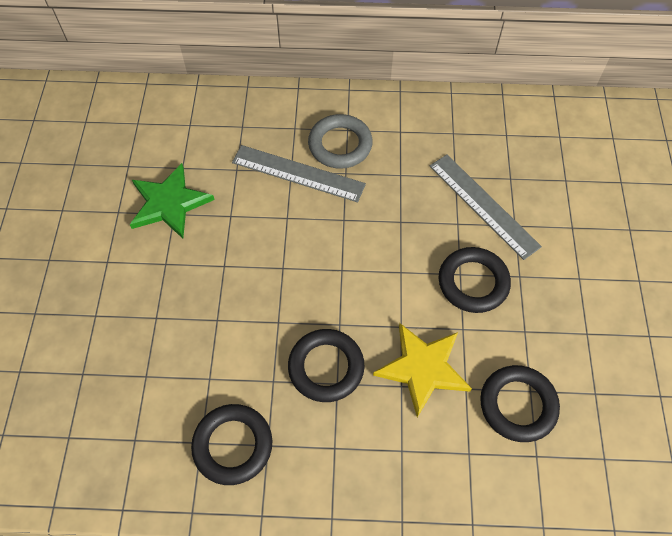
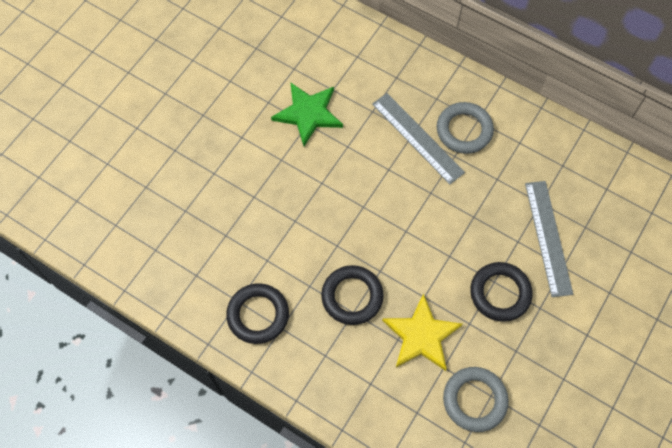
camera: 30 degrees right, 5 degrees up
black ring [480,365,560,442] -> grey ring [443,367,509,432]

